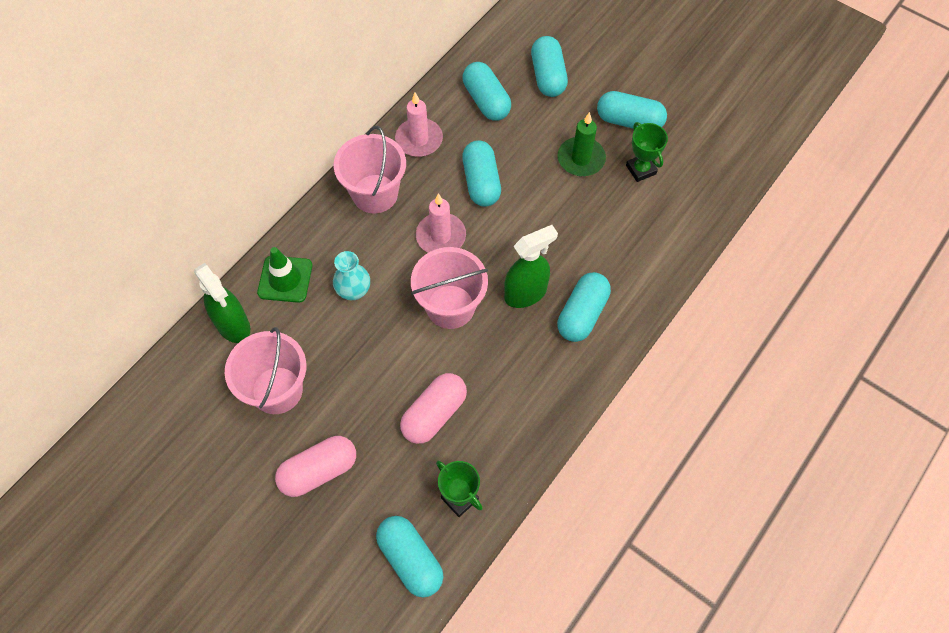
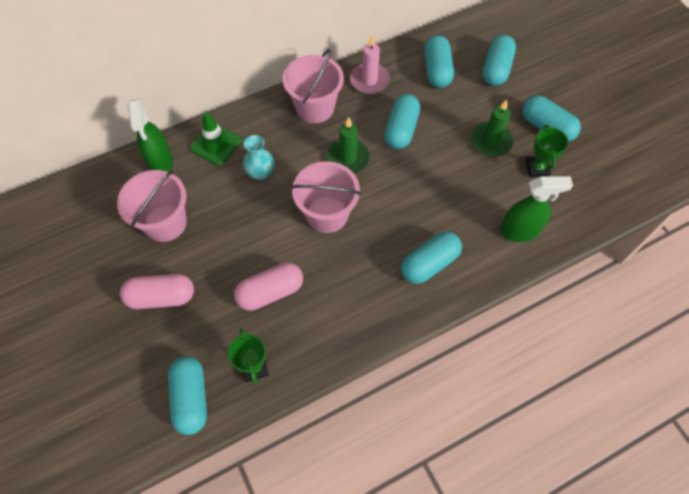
camera: 25 degrees right, 0 degrees up
pink candle [416,193,466,253] -> green candle [327,117,370,173]
green spray bottle [504,225,558,308] -> green spray bottle moved to [500,177,573,242]

